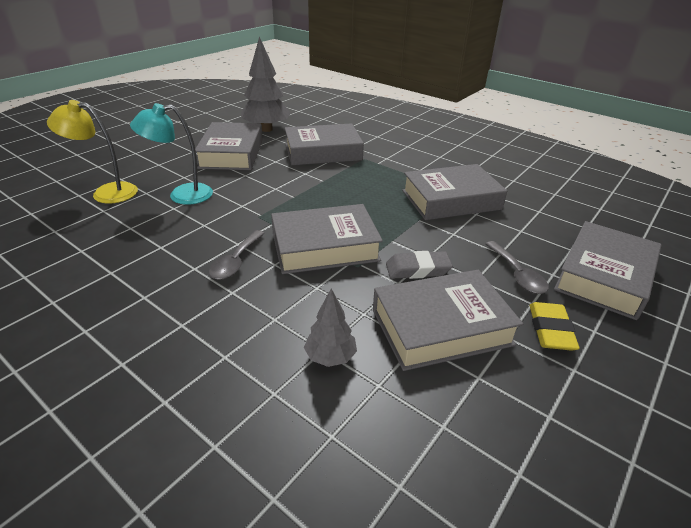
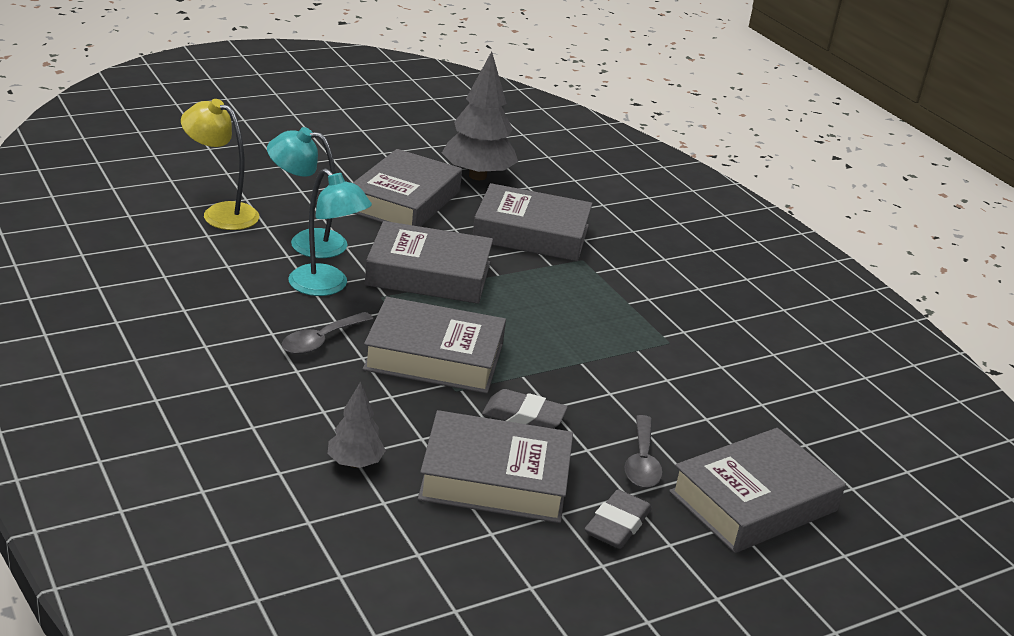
camera: 20 degrees right, 5 degrees down
grey book [402,164,507,220] -> grey book moved to [365,221,493,304]
yellow eraser [530,302,580,351] -> grey eraser [585,490,652,549]
none -> turquoise lamp [288,168,372,296]

